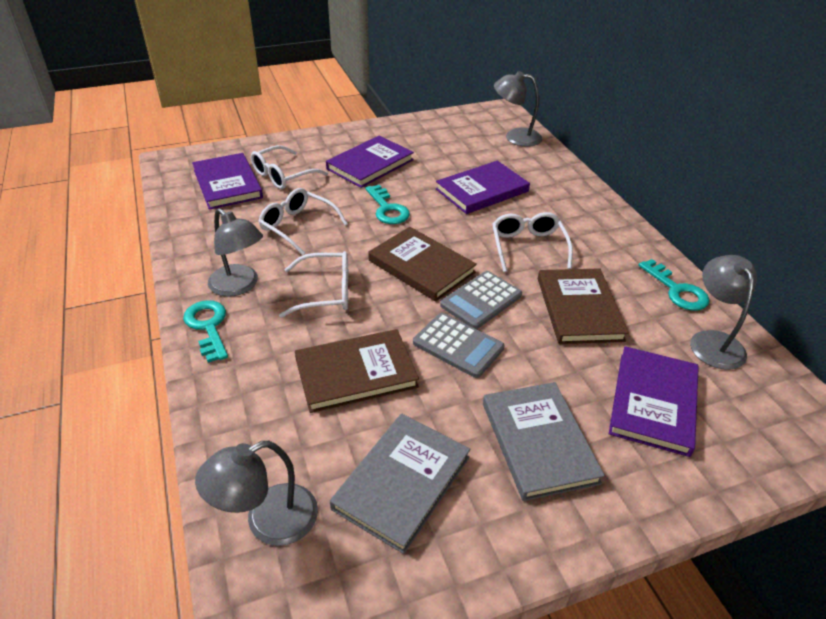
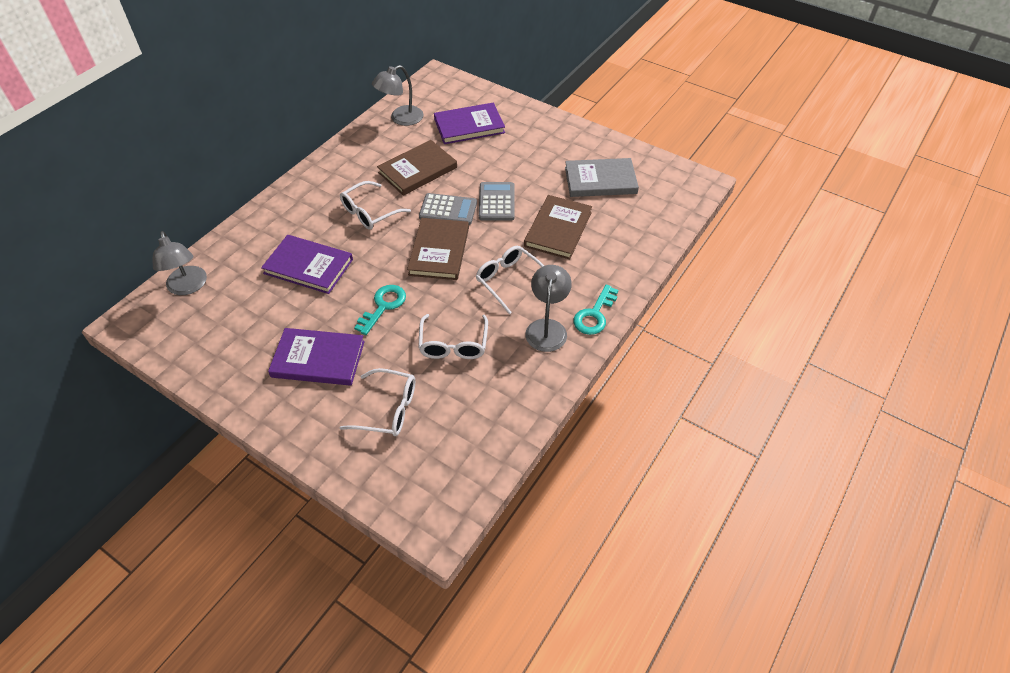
camera: 125 degrees left, 10 degrees up
purple book [192,153,263,210] -> none
grey lamp [195,441,318,546] -> none
brown book [295,329,419,413] -> brown book turned 75 degrees clockwise [524,195,592,259]
grey book [483,382,605,501] -> none
turquoise key [638,259,709,311] -> none

